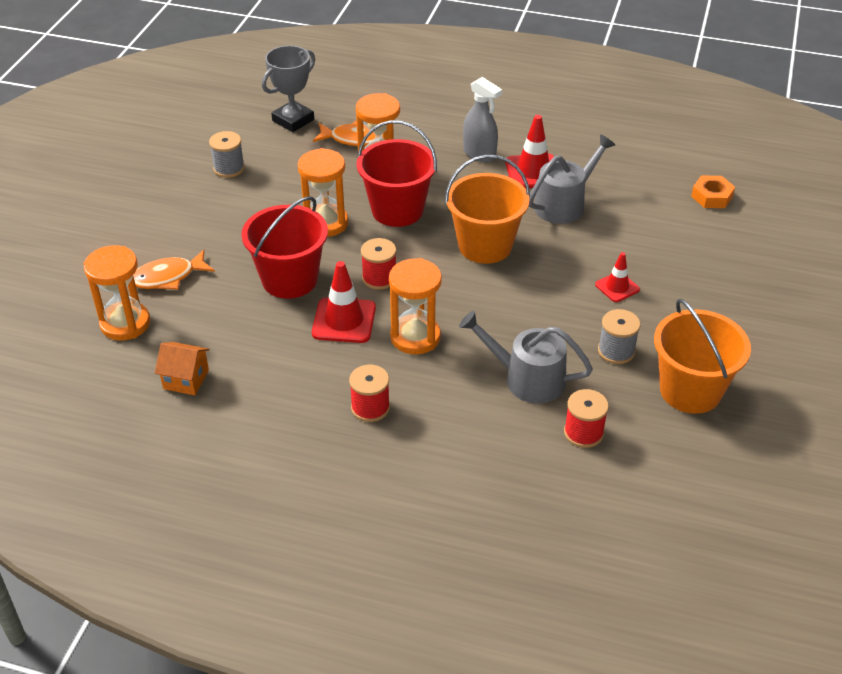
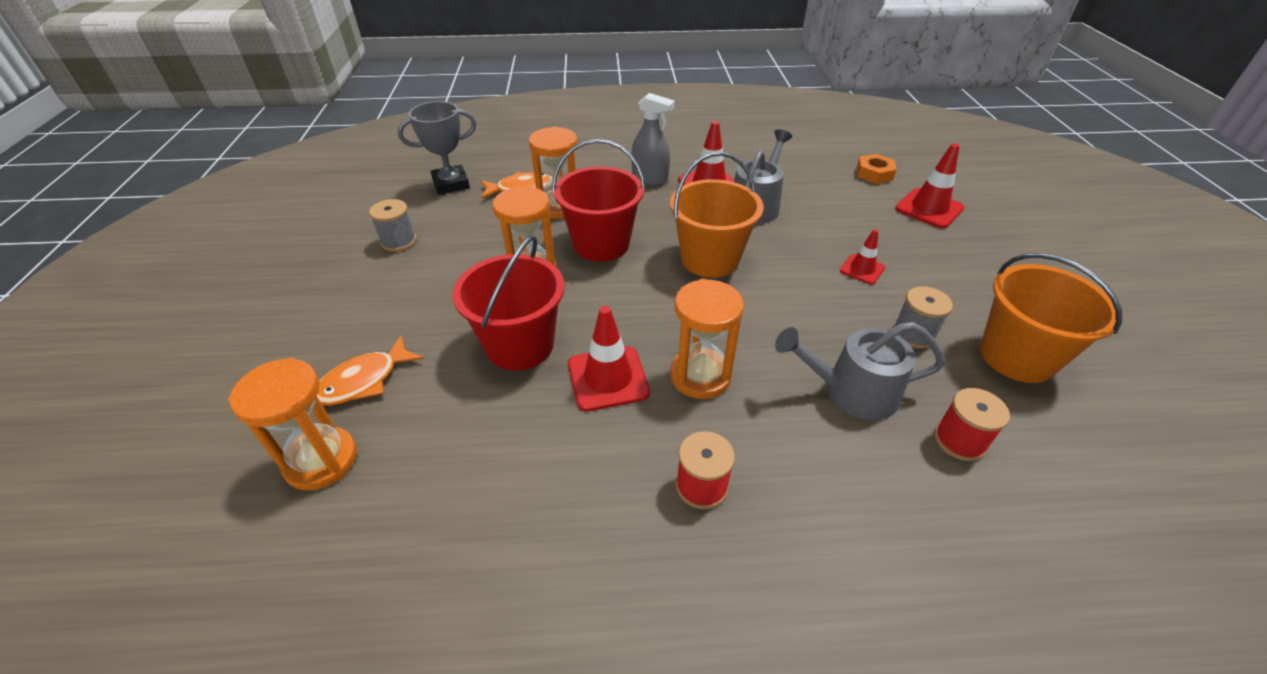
camera: 20 degrees left, 0 degrees up
orange house [155,342,209,395] -> none
grey trophy [262,45,315,132] -> grey trophy turned 45 degrees clockwise [398,101,477,195]
red spool [361,238,396,290] -> none
none -> red traffic cone [895,143,965,228]

